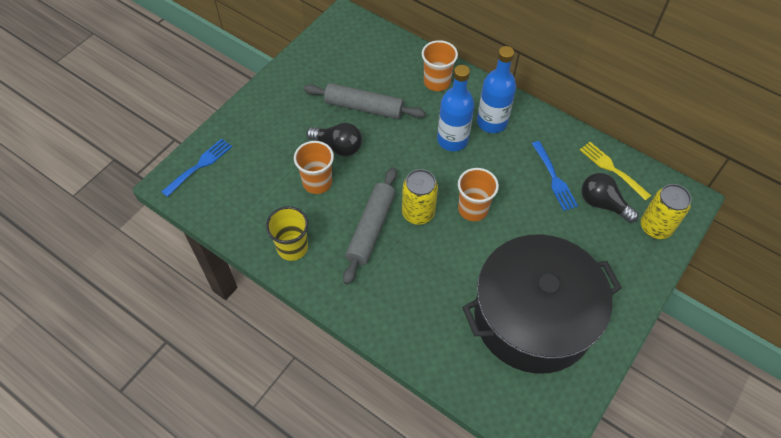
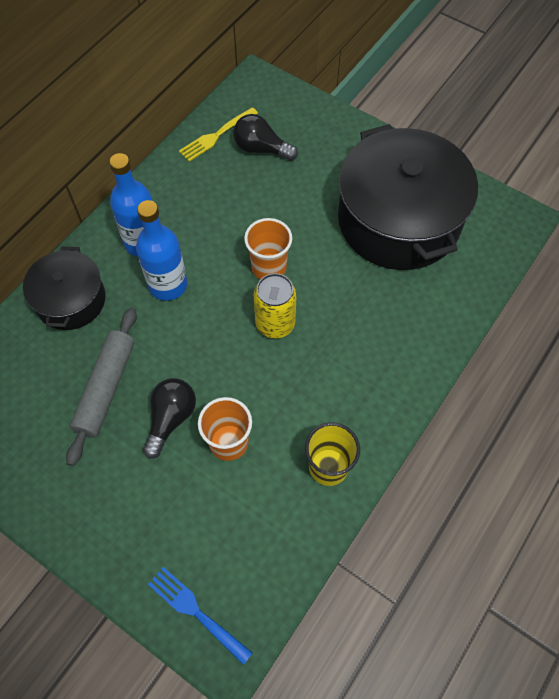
camera: 90 degrees left, 5 degrees up
grey rolling pin [343,167,397,285] -> none
orange cup [422,40,458,91] -> black pot [23,247,106,330]
blue fork [532,141,578,211] -> none
black light bulb [582,173,639,223] -> black light bulb turned 75 degrees clockwise [233,114,298,161]
yellow can [641,184,692,239] -> none

